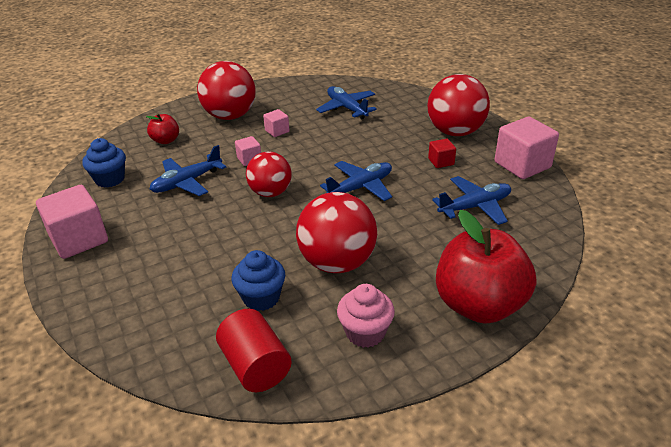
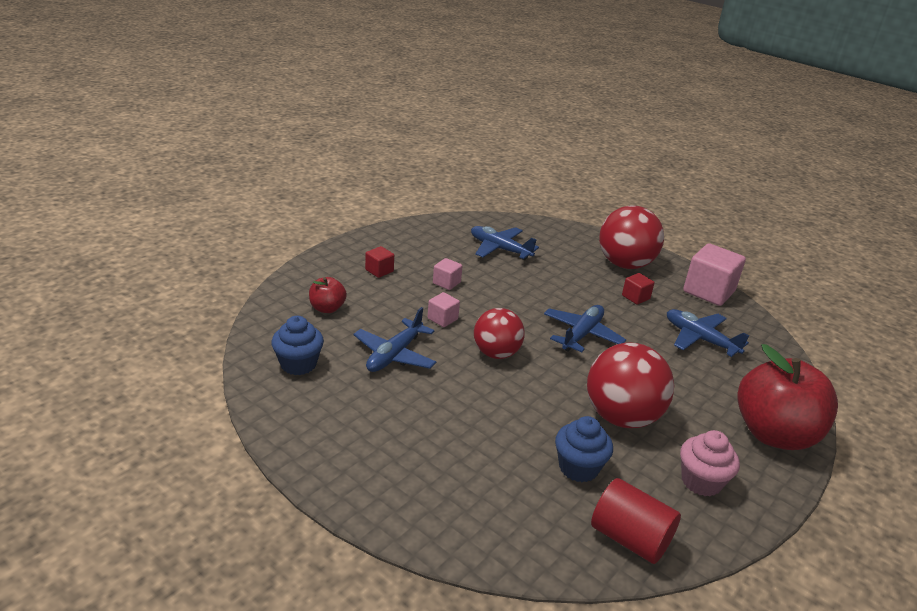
camera: 25 degrees left, 5 degrees down
pink cube [36,185,108,259] -> none
red ball [197,61,256,120] -> red cube [365,246,394,278]
blue plane [432,176,511,225] -> blue plane turned 90 degrees counterclockwise [667,309,750,357]

